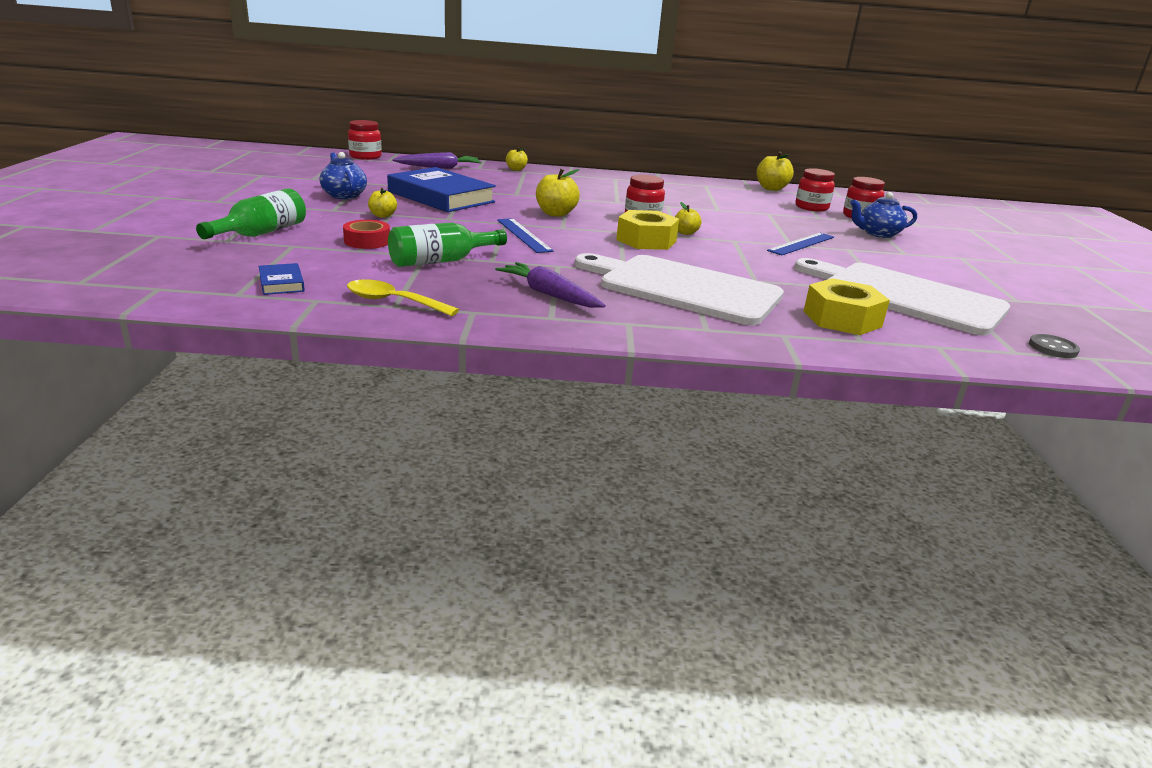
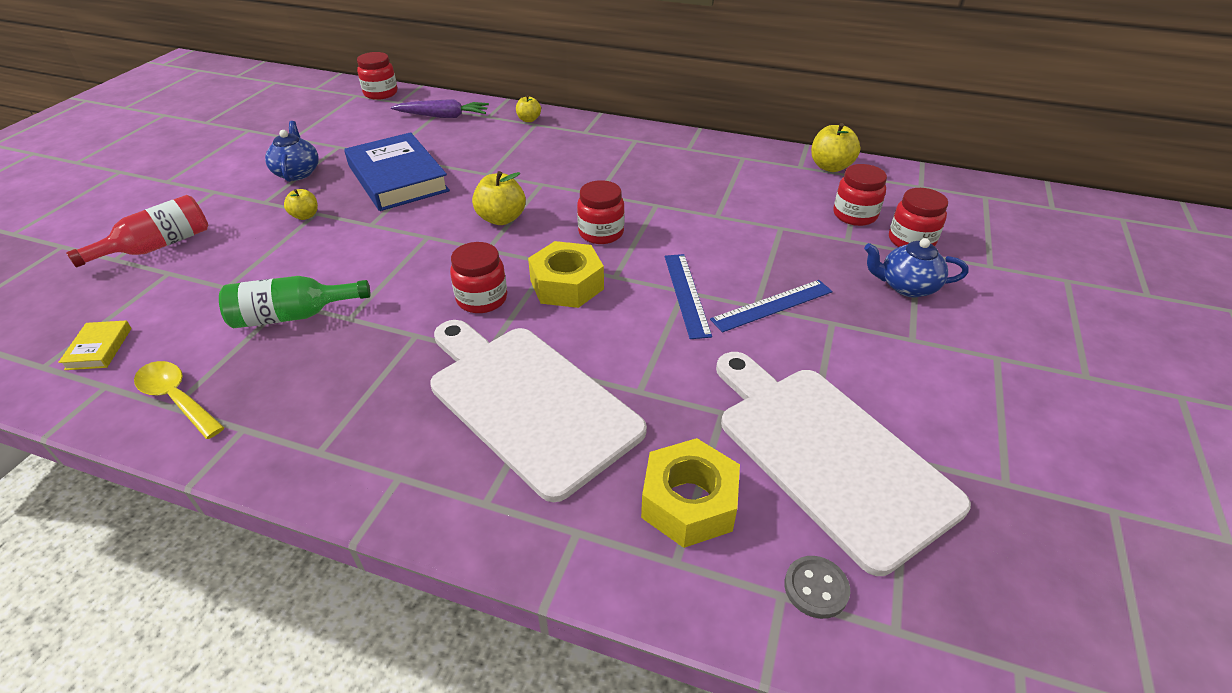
camera: 20 degrees right, 15 degrees up
green bottle [196,188,306,239] -> red bottle [66,195,208,267]
blue book [259,263,305,295] -> yellow book [58,320,132,370]
red tape [343,220,390,249] -> none
purple carrot [495,262,606,308] -> none
blue ruler [497,218,554,253] -> blue ruler moved to [665,254,712,339]
yellow apple [675,202,701,235] -> none
grey button [1029,334,1080,358] -> grey button moved to [784,556,850,619]
none -> red jar [450,242,507,313]

